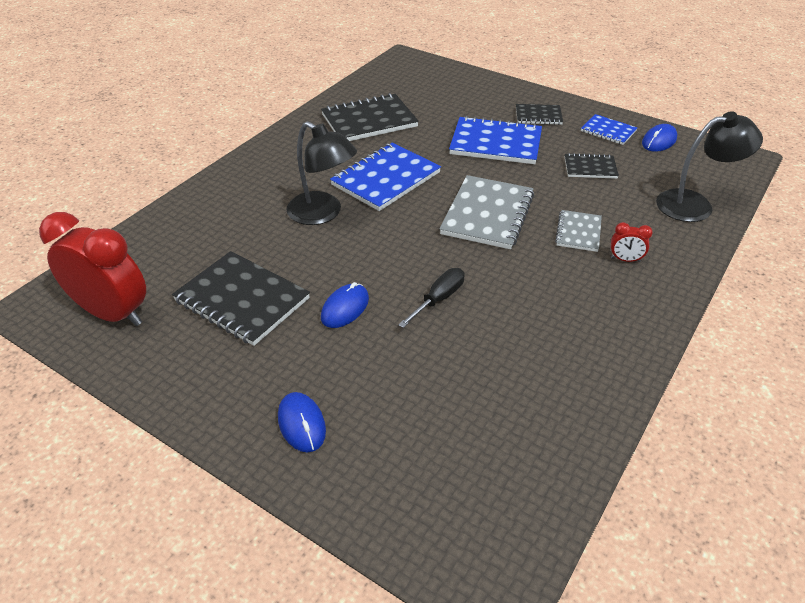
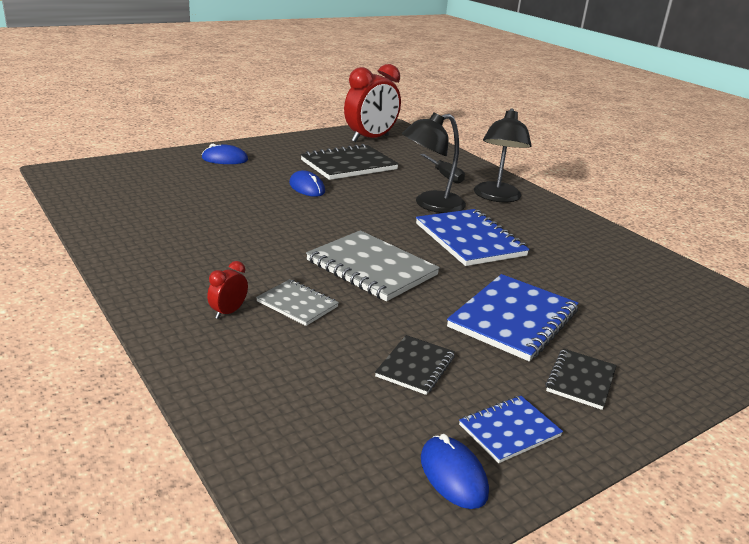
camera: 110 degrees right, 15 degrees down
black notebook [321,93,419,141] -> none
black screwdriver [398,268,465,328] -> black screwdriver moved to [420,154,465,184]
black lamp [656,111,763,222] -> black lamp moved to [474,109,531,202]

